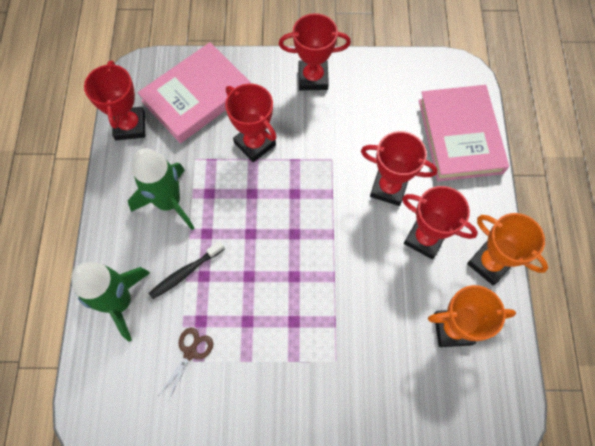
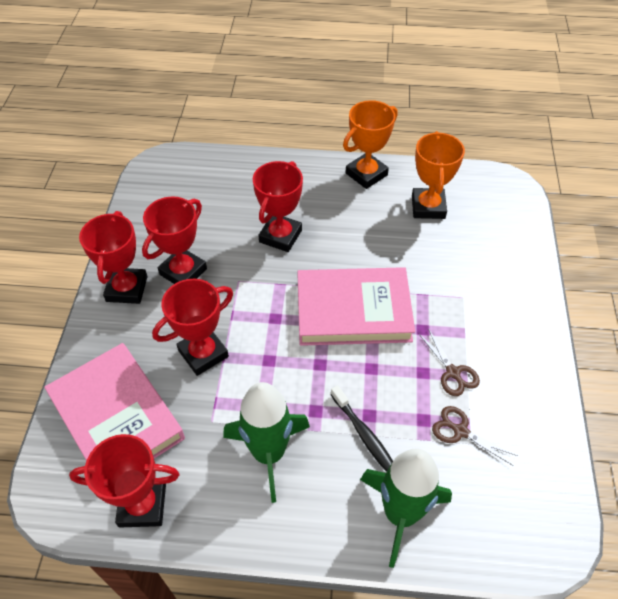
camera: 85 degrees left, 15 degrees down
red trophy [402,186,478,259] -> red trophy moved to [142,196,207,284]
pink book [419,85,509,181] -> pink book moved to [297,267,415,346]
none -> brown scissors [419,329,480,396]

